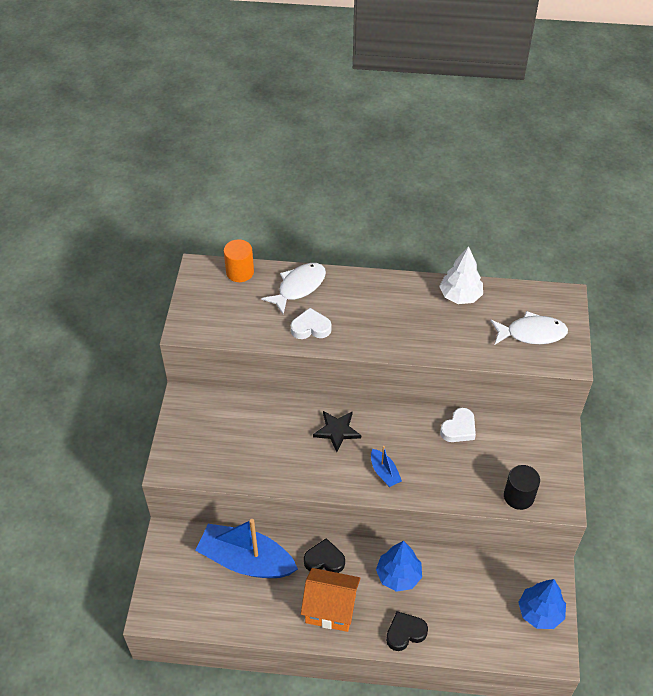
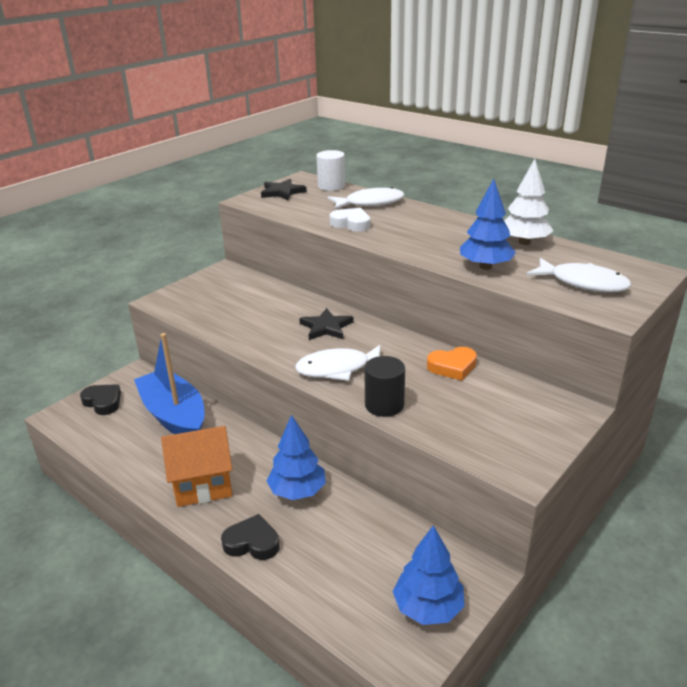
camera: 35 degrees right, 20 degrees down
orange cylinder [224,239,254,282] -> white cylinder [316,150,345,191]
orange house [301,568,360,632] -> orange house turned 60 degrees counterclockwise [161,426,232,507]
black heart [304,538,345,573] -> black heart moved to [80,384,121,415]
blue boat [371,446,402,487] -> white fish [295,345,381,381]
white heart [440,408,476,442] -> orange heart [427,347,477,381]
black cylinder [504,465,540,510] -> black cylinder moved to [364,356,405,417]
none -> black star [261,179,307,200]
none -> blue tree [460,179,516,270]

